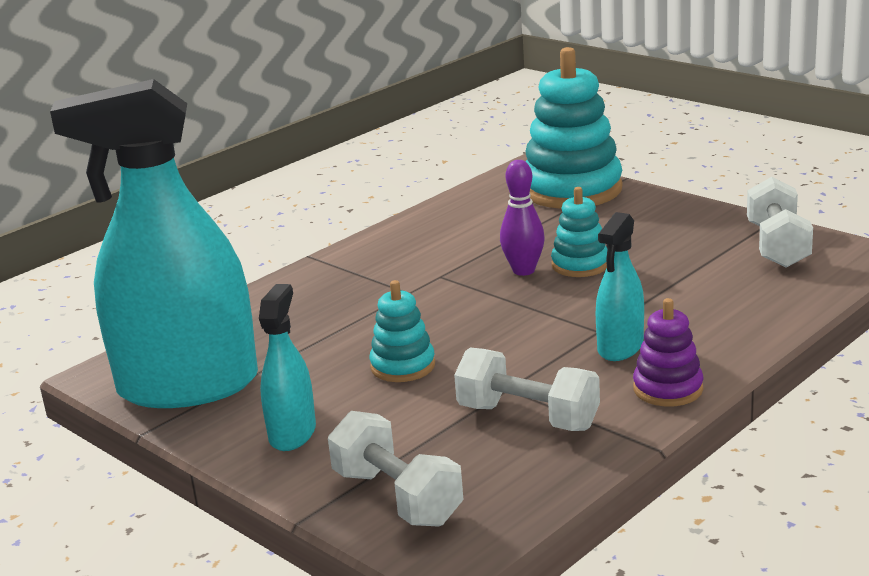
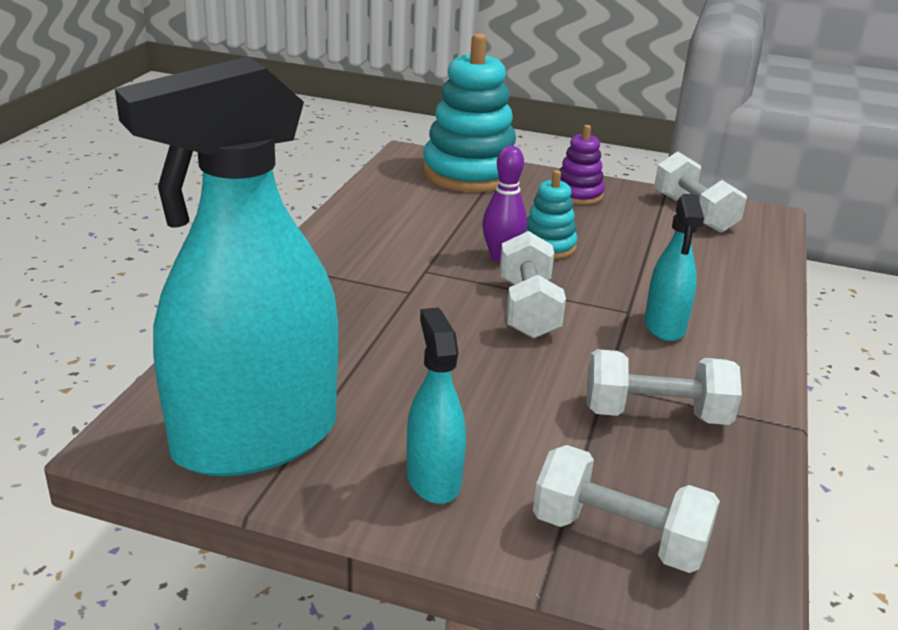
camera: 30 degrees left, 5 degrees up
turquoise stacking toy [369,280,435,382] -> none
purple stacking toy [633,298,703,407] -> purple stacking toy moved to [559,125,605,205]
none -> white dumbbell [500,231,566,339]

